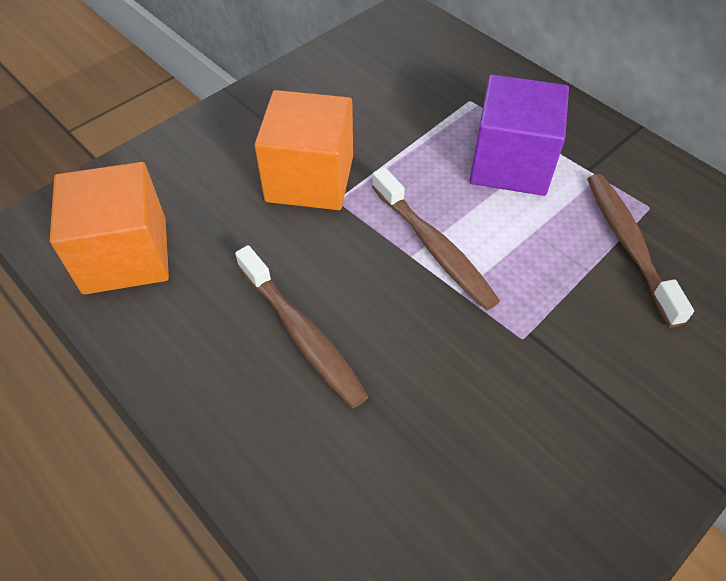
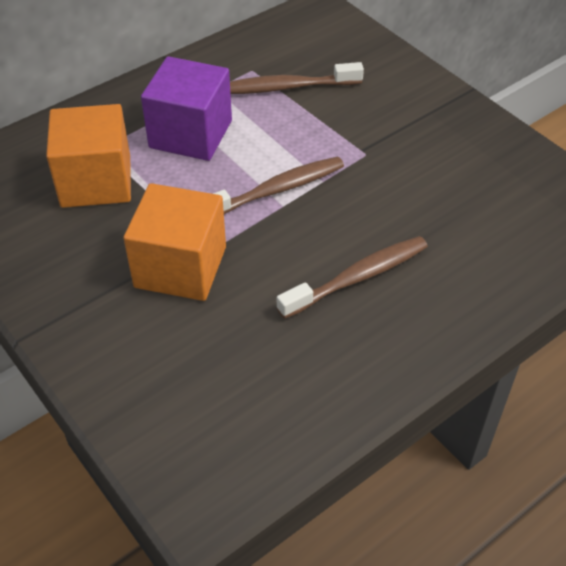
camera: 85 degrees left, 5 degrees down
orange cube [50,162,169,295] -> orange cube moved to [46,104,131,208]

